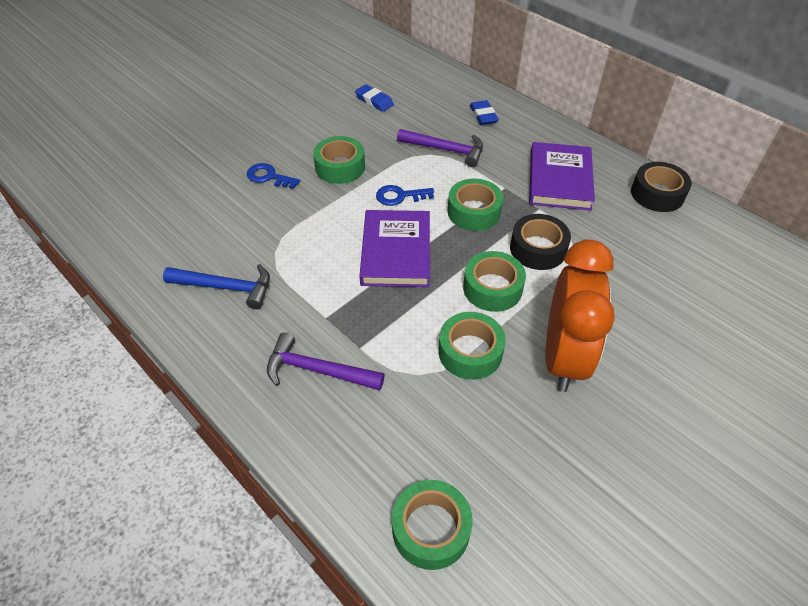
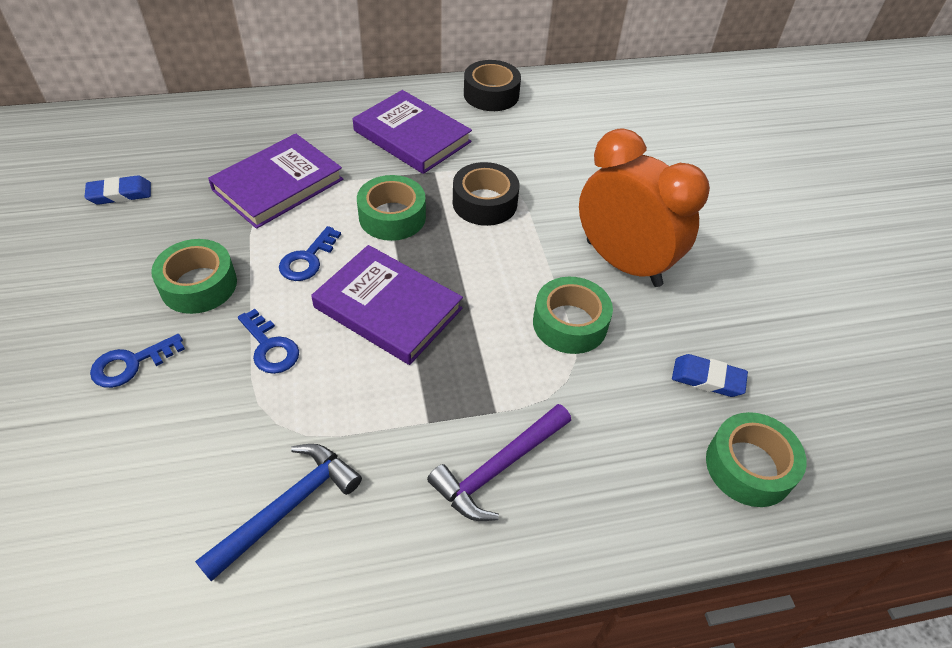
camera: 60 degrees left, 0 degrees up
purple hammer [397,129,483,167] -> purple book [208,133,343,229]
green tape [463,251,526,312] -> none
blue eraser [470,100,499,125] -> blue eraser moved to [672,354,748,397]
none -> blue key [238,309,299,374]

